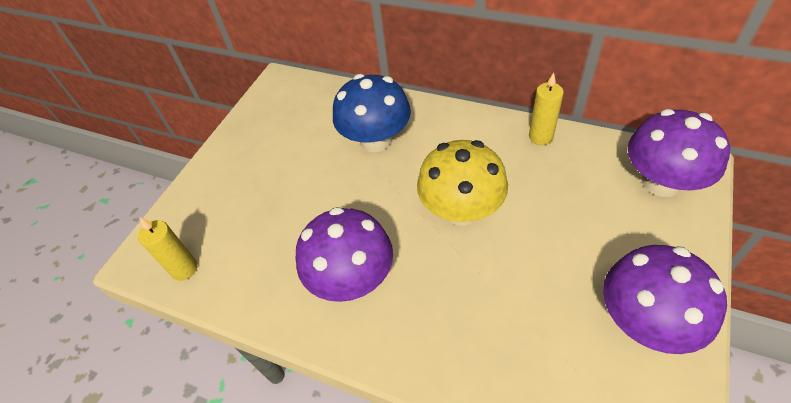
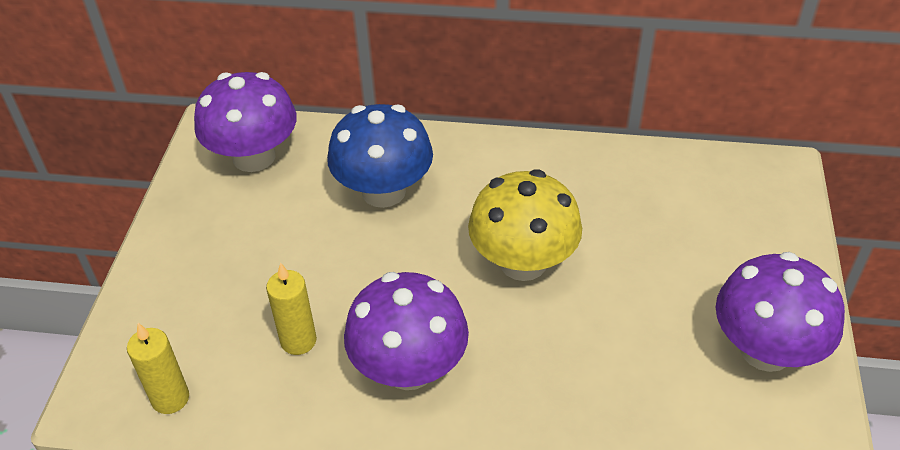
camera: 20 degrees left, 5 degrees down
yellow candle [529,73,564,145] -> yellow candle moved to [266,263,317,355]
purple mushroom [628,109,730,197] -> purple mushroom moved to [194,72,297,172]

